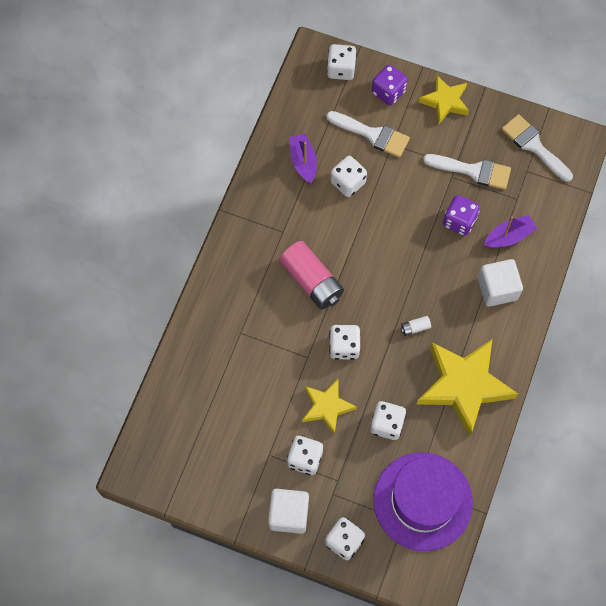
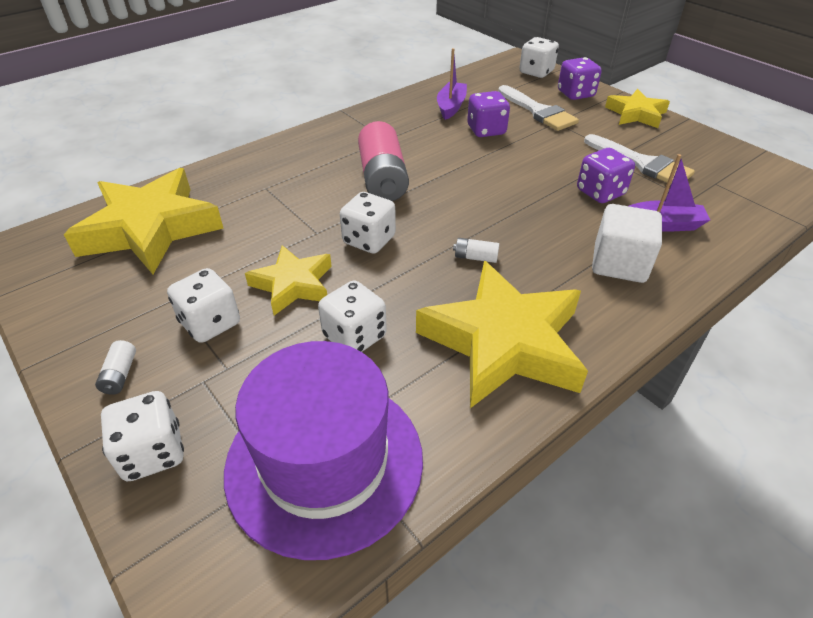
camera: 30 degrees right, 25 degrees down
white cube [268,488,309,534] -> white battery [95,340,136,395]
white dice [330,156,367,197] -> purple dice [467,91,510,137]
white brush [502,114,573,182] -> none
none -> yellow star [64,168,224,274]

